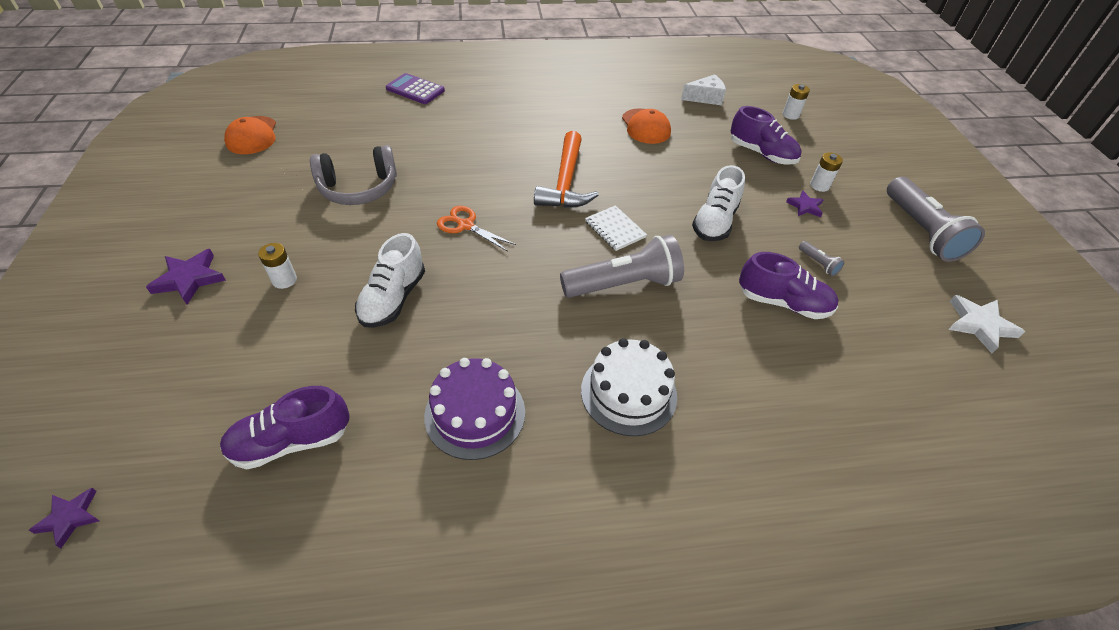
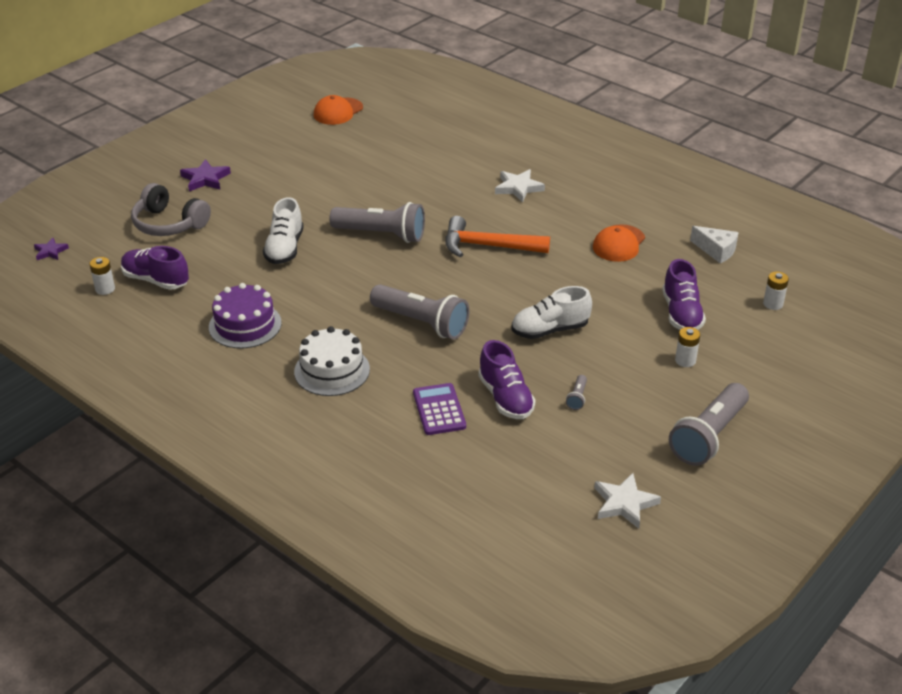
camera: 50 degrees right, 10 degrees down
white battery [258,243,297,289] -> white battery moved to [89,257,115,295]
grey headphones [310,145,397,205] -> grey headphones moved to [131,183,211,236]
white shoe [355,233,425,328] -> white shoe turned 60 degrees counterclockwise [263,197,304,264]
purple calculator [386,73,445,104] -> purple calculator moved to [413,383,466,435]
orange scissors [437,206,516,252] -> grey flashlight [330,202,425,243]
orange hammer [534,131,599,208] -> orange hammer turned 45 degrees clockwise [445,216,550,257]
white notebook [585,205,647,251] -> none
purple star [786,190,824,217] -> none
none -> white star [495,169,545,203]

